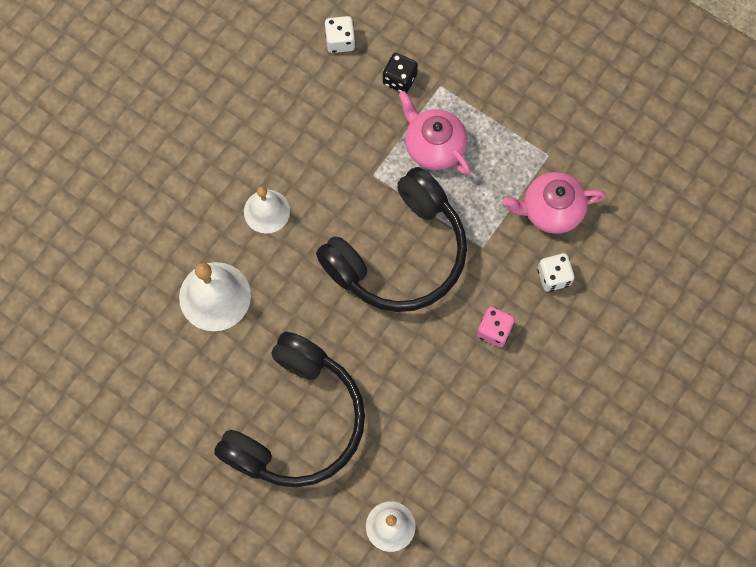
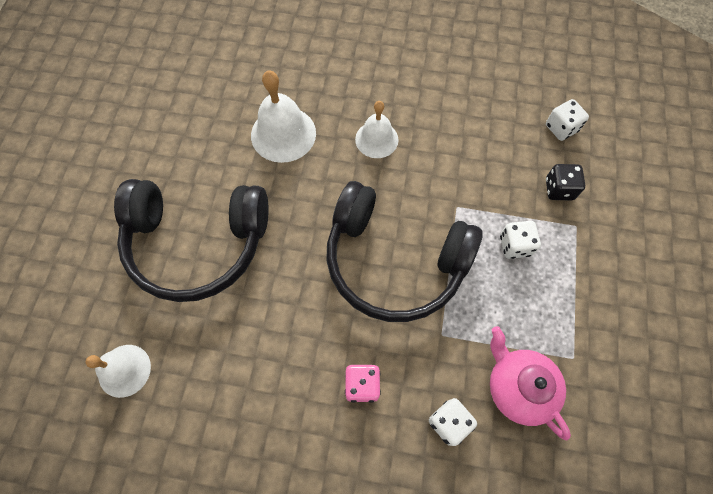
camera: 65 degrees right, 5 degrees down
pink teapot [399,91,471,175] -> white dice [500,221,541,259]

